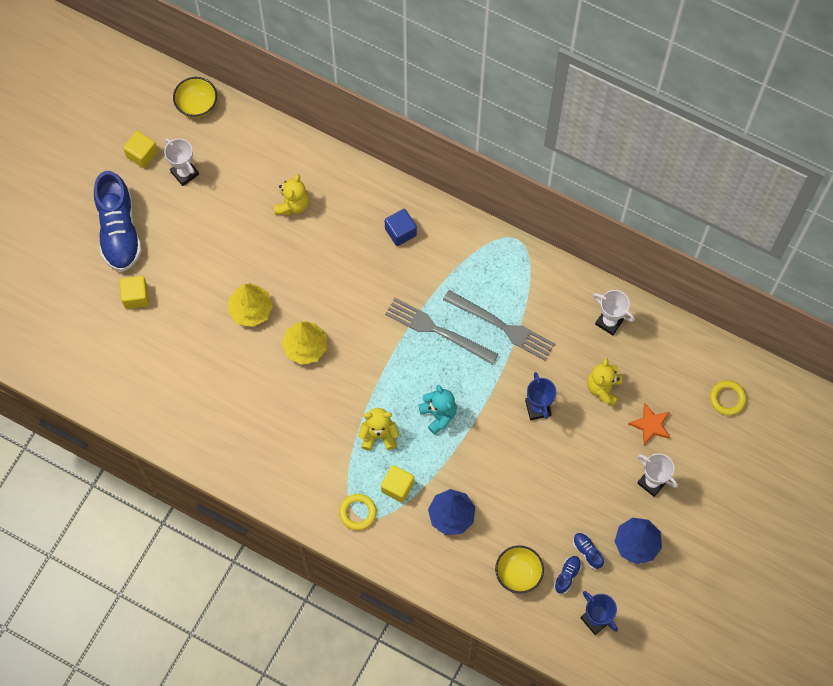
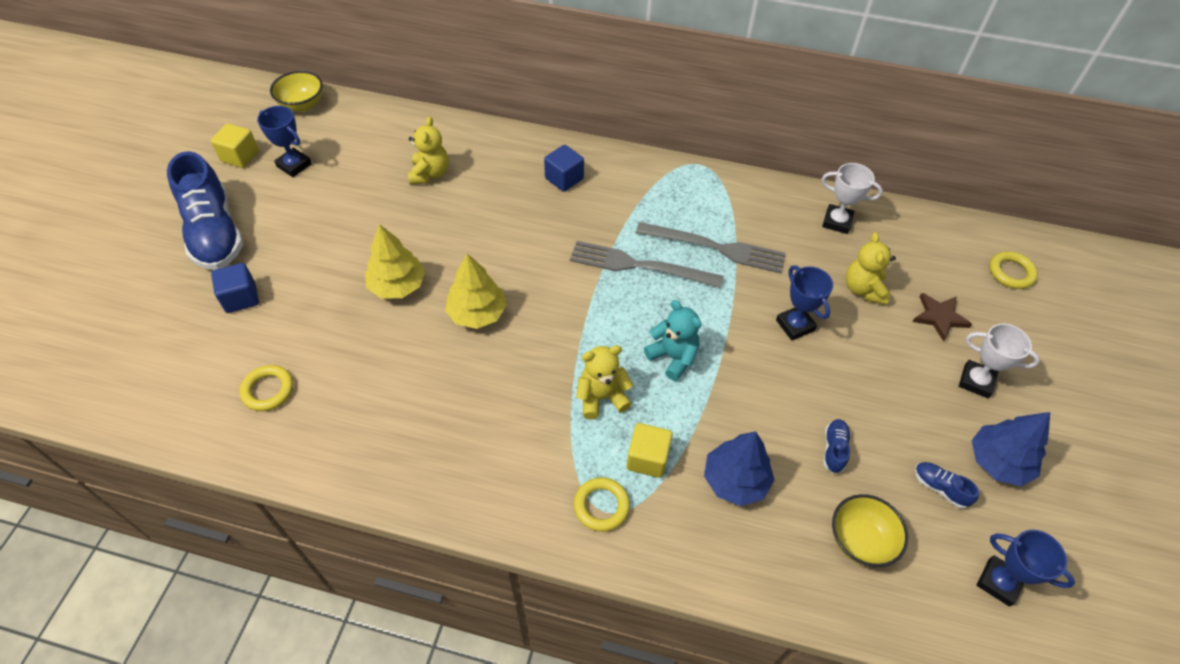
camera: 15 degrees left, 15 degrees down
yellow cube [119,276,149,309] -> blue cube [211,263,259,313]
white trophy [164,138,199,186] -> blue trophy [257,106,312,177]
blue shoe [554,556,581,594] -> blue shoe moved to [823,419,851,474]
orange star [629,403,670,445] -> brown star [912,293,972,342]
none -> yellow ring [240,365,293,411]

